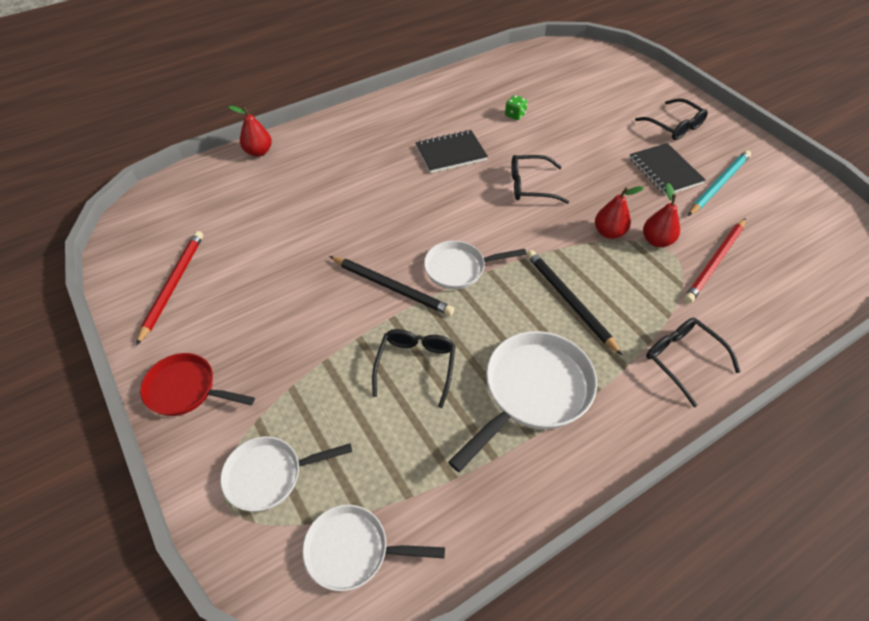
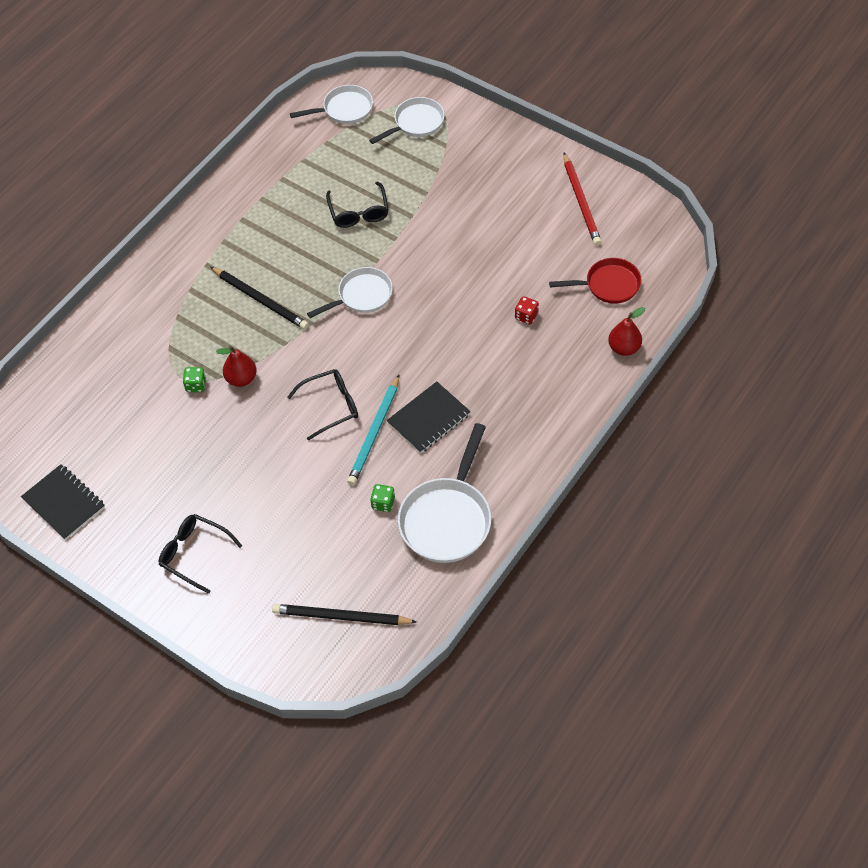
camera: 160 degrees right, 5 degrees up
red pan [140,353,255,416] -> red pan moved to [549,258,642,304]
black pencil [329,256,454,316] -> black pencil moved to [272,604,417,625]
white pan [448,331,597,472] -> white pan moved to [398,423,491,563]
black notebook [629,143,706,196] -> black notebook moved to [21,464,105,540]
red pear [643,183,680,247] -> green dice [183,367,206,392]
black glasses [646,318,741,407] -> none
red pencil [684,218,746,303] -> none
turquoise pencil [688,150,751,216] -> turquoise pencil moved to [347,375,399,485]
none -> red dice [515,296,539,324]

